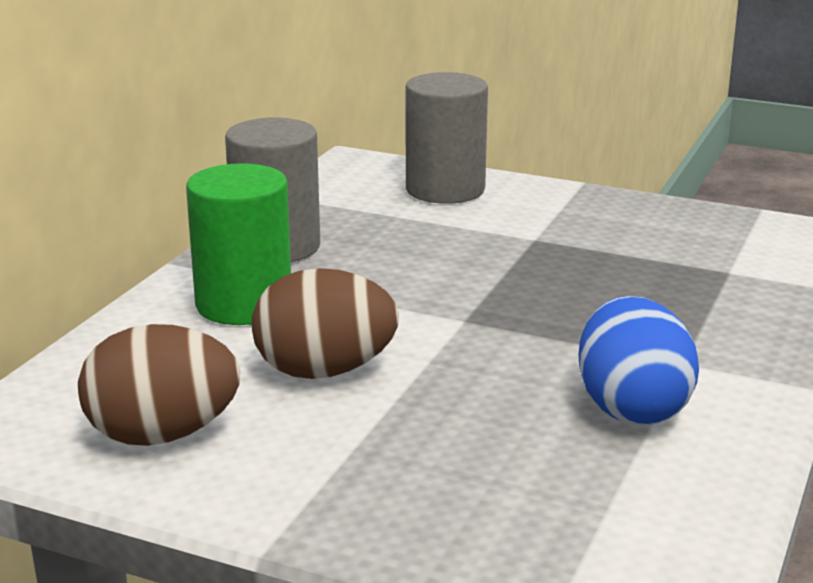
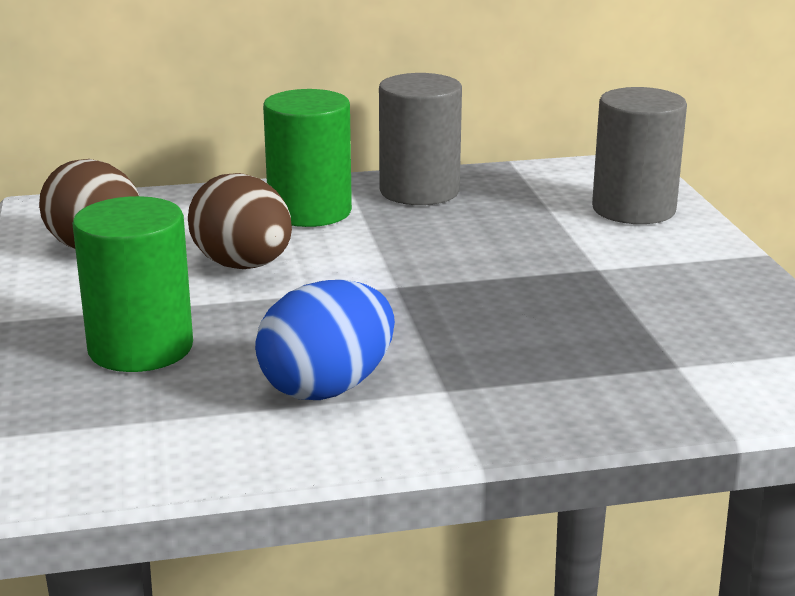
camera: 55 degrees right, 0 degrees up
none -> green cylinder [72,196,193,372]

